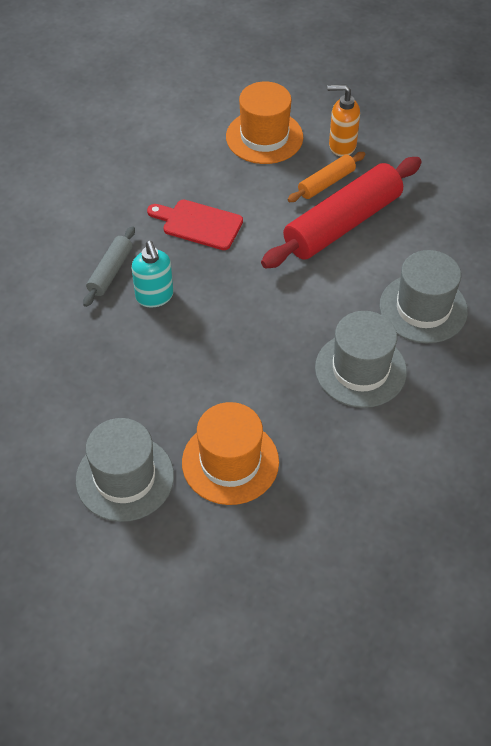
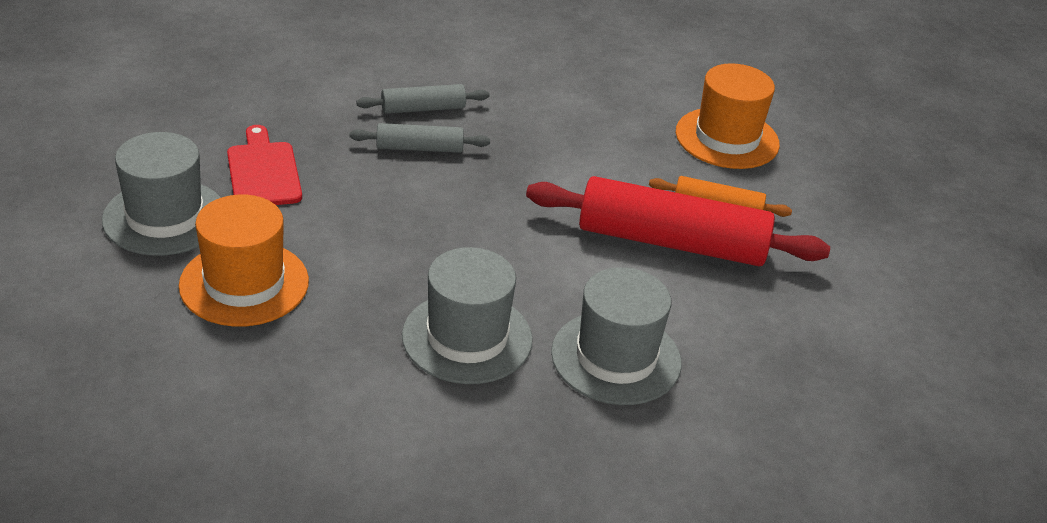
camera: 50 degrees right, 15 degrees down
turquoise soap dispenser [132,241,173,308] -> grey rolling pin [350,123,490,153]
red cutting board [147,200,243,250] -> red cutting board moved to [227,125,302,205]
orange soap dispenser [327,84,360,157] -> none

